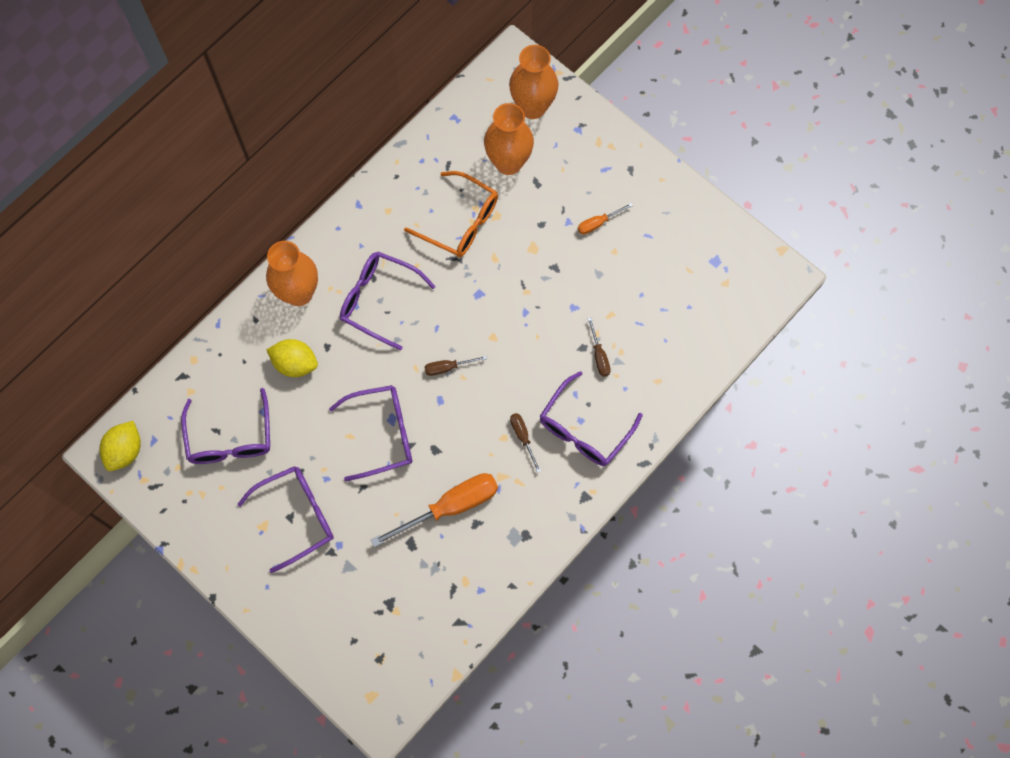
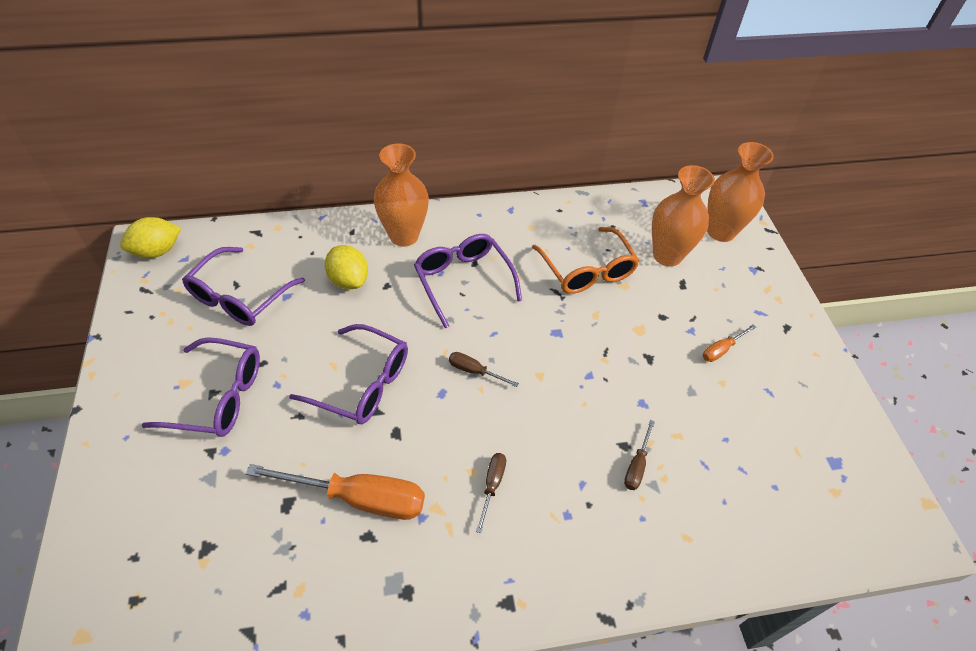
camera: 35 degrees right, 20 degrees down
purple glasses [540,371,643,466] -> none
orange screwdriver [578,203,633,234] -> orange screwdriver turned 45 degrees counterclockwise [703,324,756,362]

